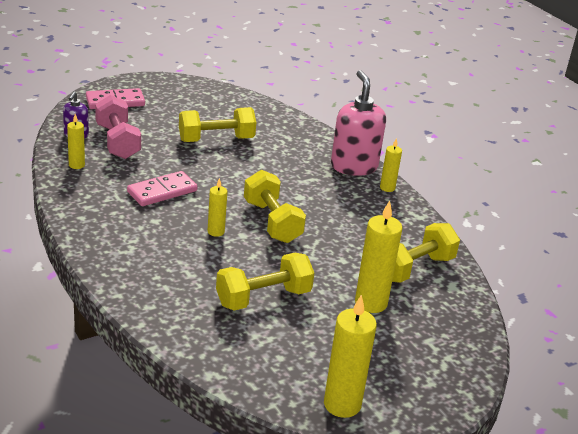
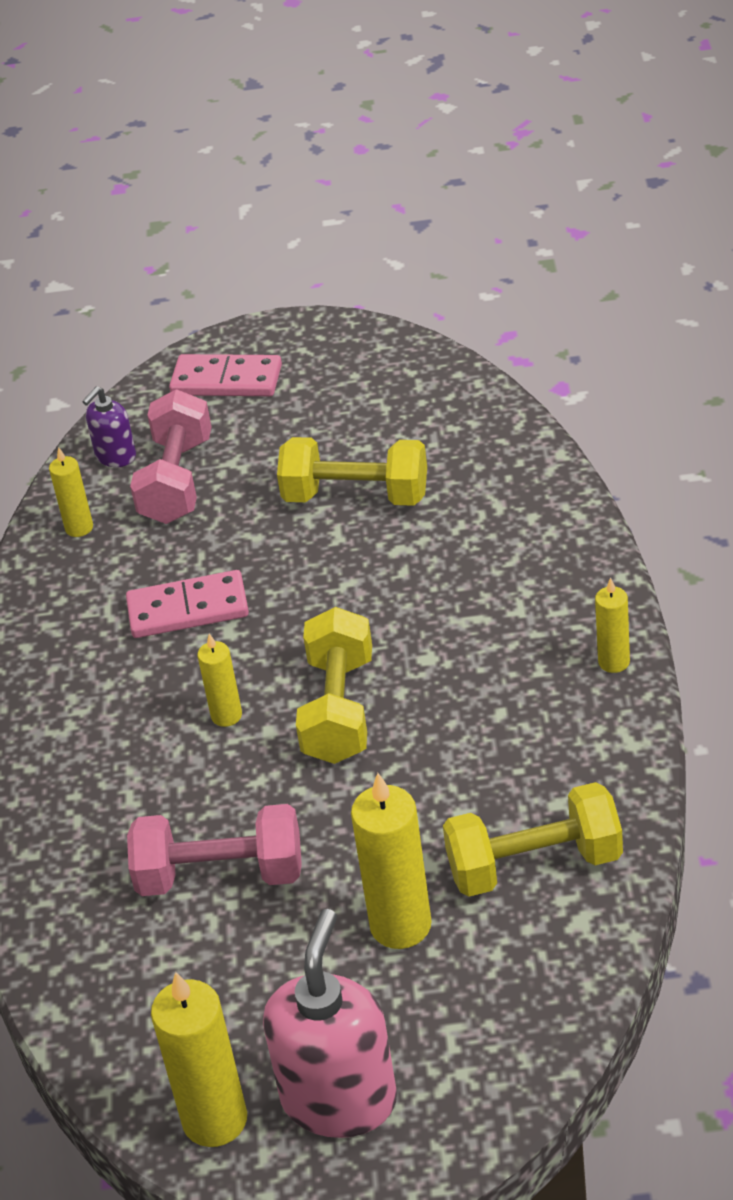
camera: 35 degrees right, 10 degrees up
yellow dumbbell [216,253,314,311] -> pink dumbbell [127,804,302,896]
pink soap dispenser [331,70,386,176] -> pink soap dispenser moved to [263,909,397,1138]

